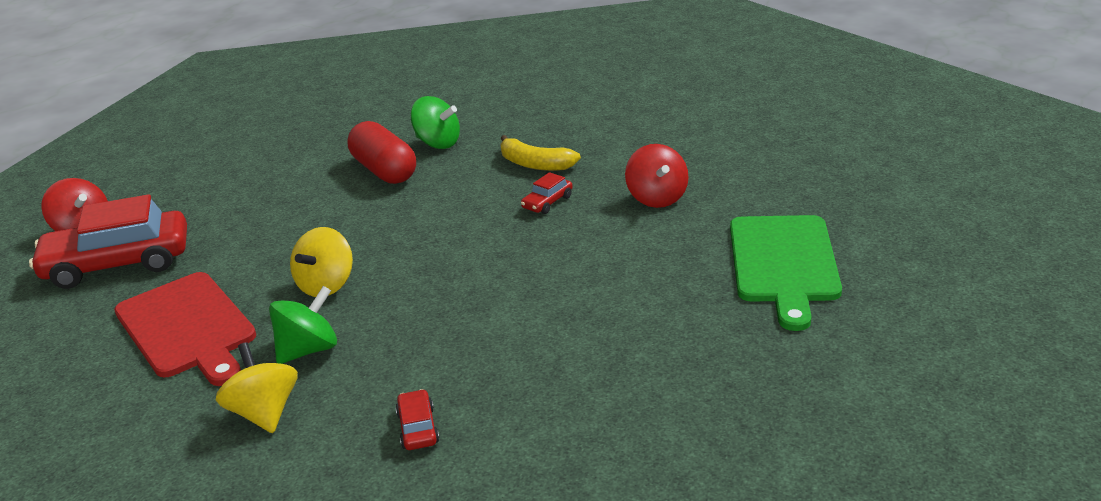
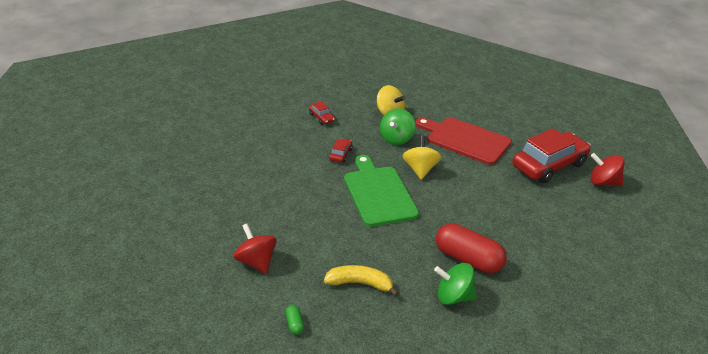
camera: 155 degrees right, 5 degrees up
red car [521,172,573,214] -> red car moved to [329,139,353,163]
green cutting board [730,215,842,331] -> green cutting board moved to [344,155,419,227]
none -> green capsule [285,305,304,335]

